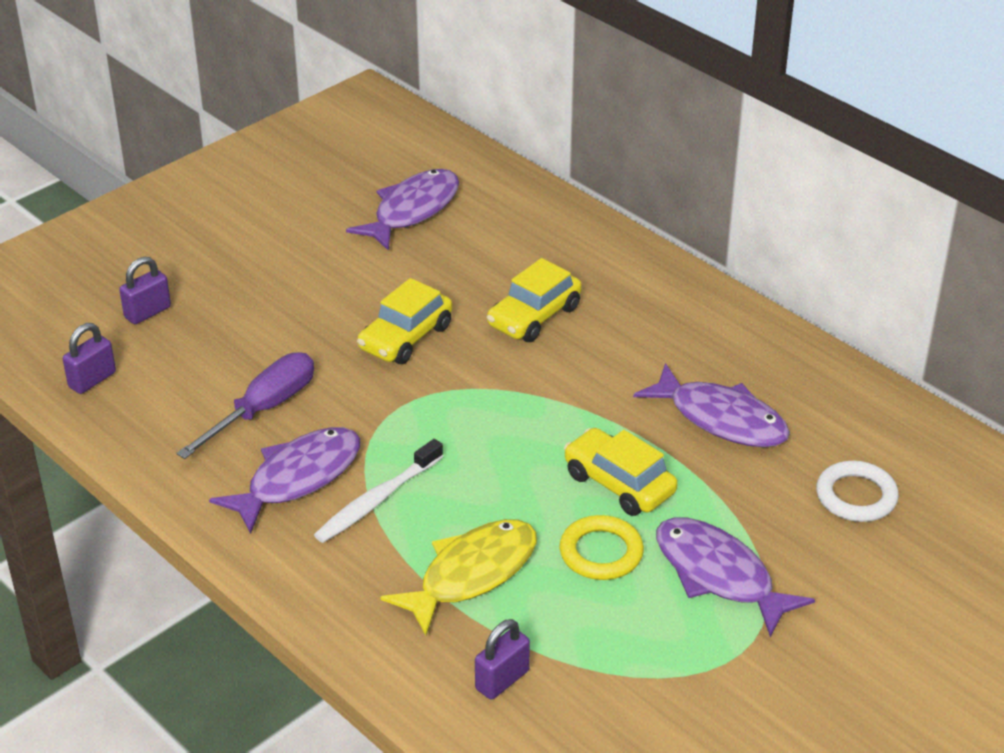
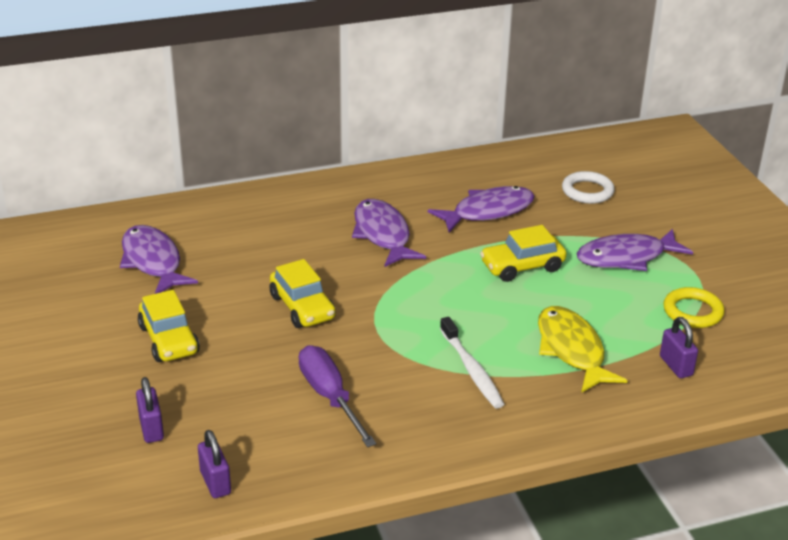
camera: 65 degrees left, 5 degrees down
purple fish [209,427,360,534] -> purple fish moved to [352,199,426,267]
yellow car [487,258,582,342] -> yellow car moved to [138,290,200,362]
yellow ring [560,515,644,580] -> yellow ring moved to [663,287,724,328]

